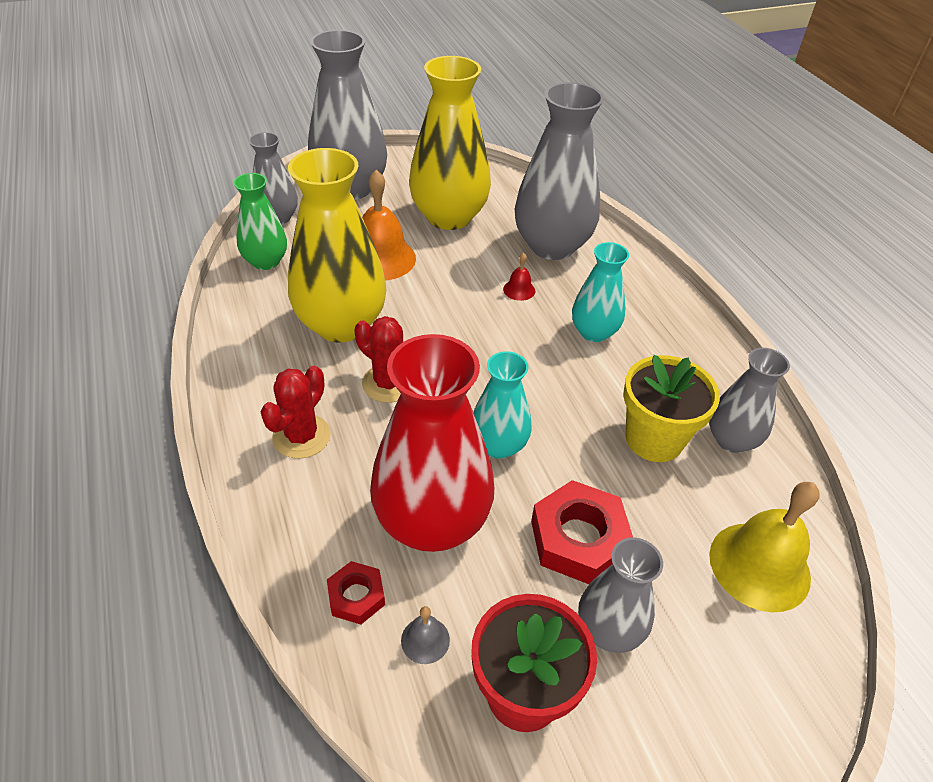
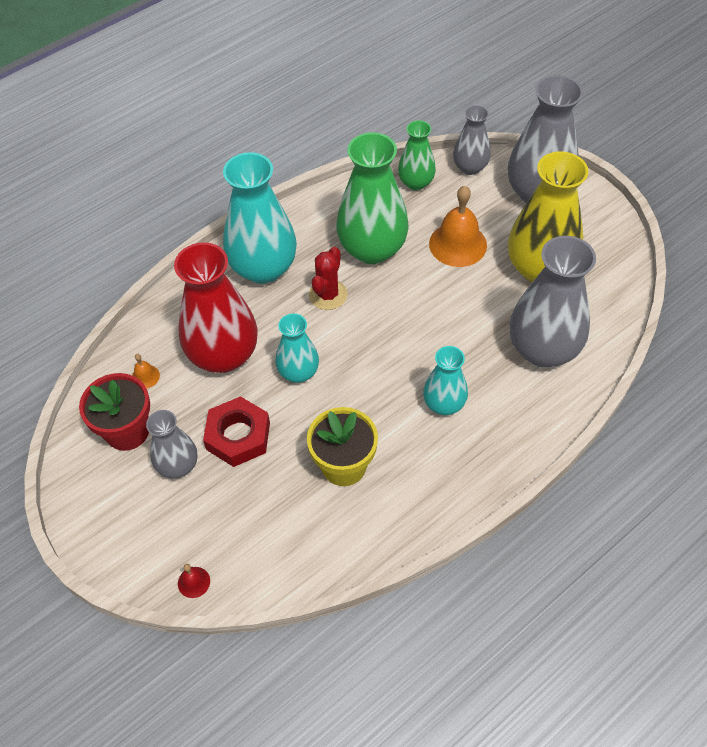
camera: 75 degrees right, 10 degrees up
red cactus [261,366,331,459] -> turquoise vase [223,152,297,284]
yellow vase [288,148,386,343] -> green vase [336,132,409,264]
red nut [327,561,385,624] -> none
grey bell [401,606,450,664] -> orange bell [132,354,160,389]
red bell [503,253,535,301] -> red bell moved to [178,564,210,598]
grey vase [709,348,790,453] -> none
yellow bell [709,482,820,612] -> none

